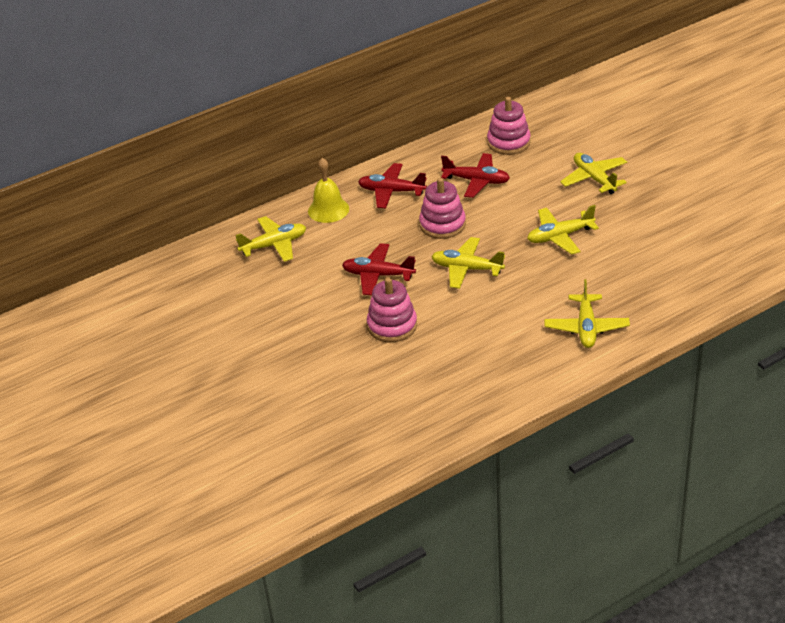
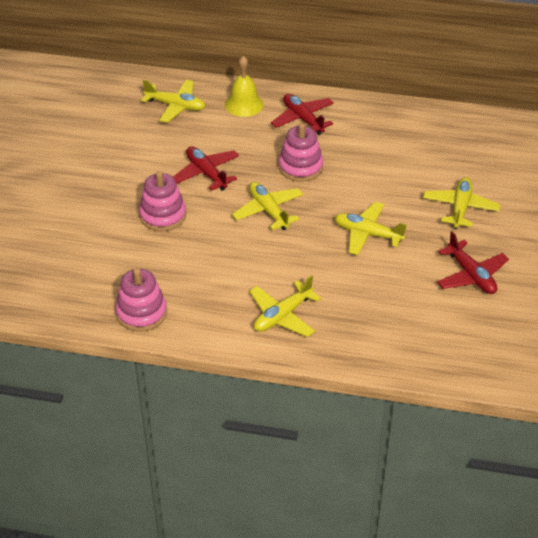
camera: 40 degrees right, 5 degrees up
red plane [441,153,510,198] -> red plane moved to [437,231,509,294]
pink stacking toy [487,97,531,155] -> pink stacking toy moved to [116,268,167,332]

